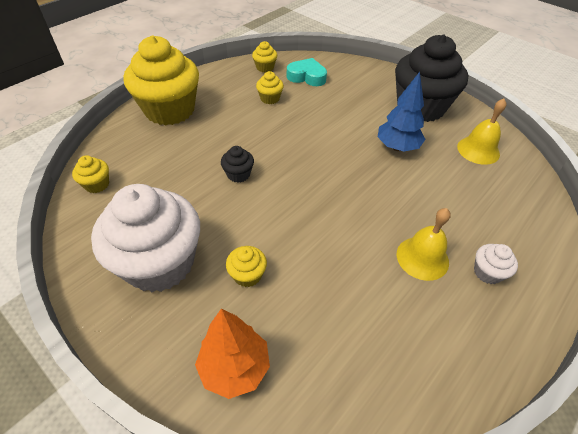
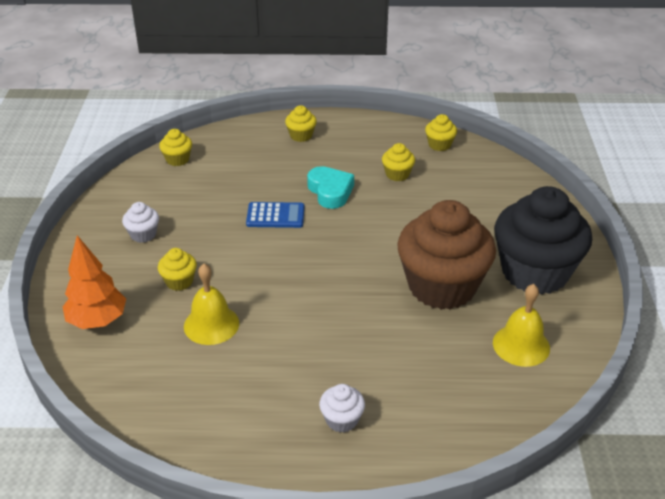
camera: 50 degrees right, 10 degrees down
white cupcake [91,184,200,292] -> white cupcake [122,202,159,243], size x0.41
yellow cupcake [124,36,199,125] -> yellow cupcake [285,105,317,142], size x0.41
black cupcake [221,146,254,183] -> blue calculator [246,202,304,228]
turquoise heart [287,58,327,86] -> turquoise heart moved to [307,166,354,209]
blue tree [378,72,426,151] -> brown cupcake [397,200,496,310]
yellow bell [397,208,451,281] -> yellow bell moved to [184,264,239,345]

